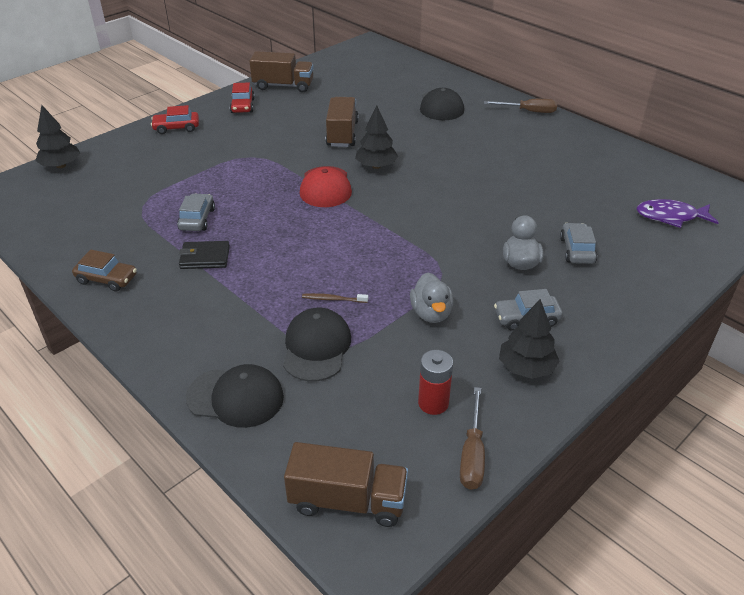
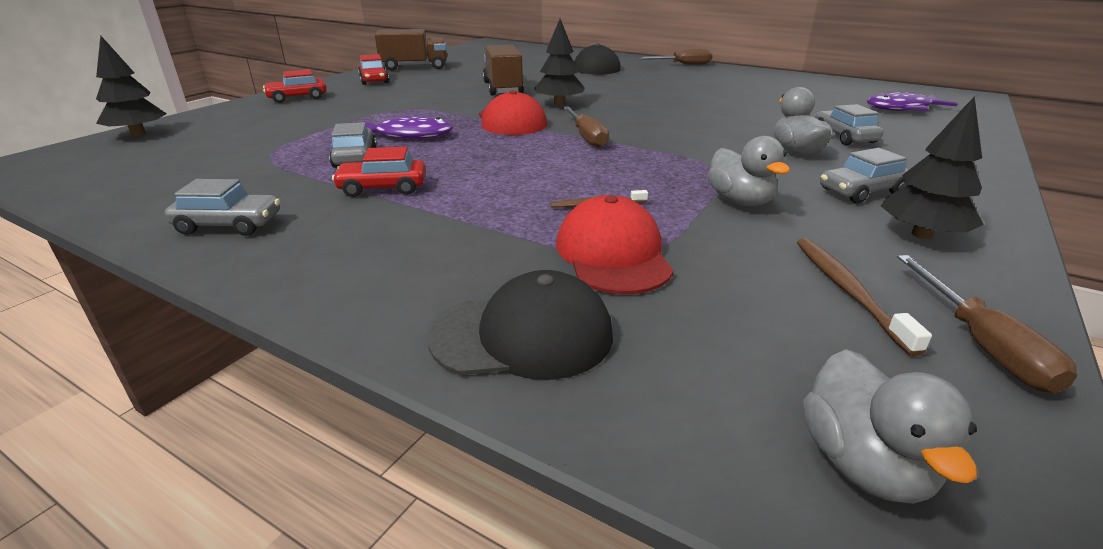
camera: 15 degrees left, 10 degrees down
brown car [72,250,137,292] -> grey car [165,179,280,236]
black wallet [179,241,230,269] -> red car [332,147,426,197]
black cap [283,308,351,382] -> red cap [556,195,674,294]
brown truck [284,442,408,527] -> grey duck [803,349,977,504]
red battery [418,350,453,415] -> brown toothbrush [797,238,932,356]
none -> purple fish [362,117,453,139]
none -> brown screwdriver [563,106,609,148]

